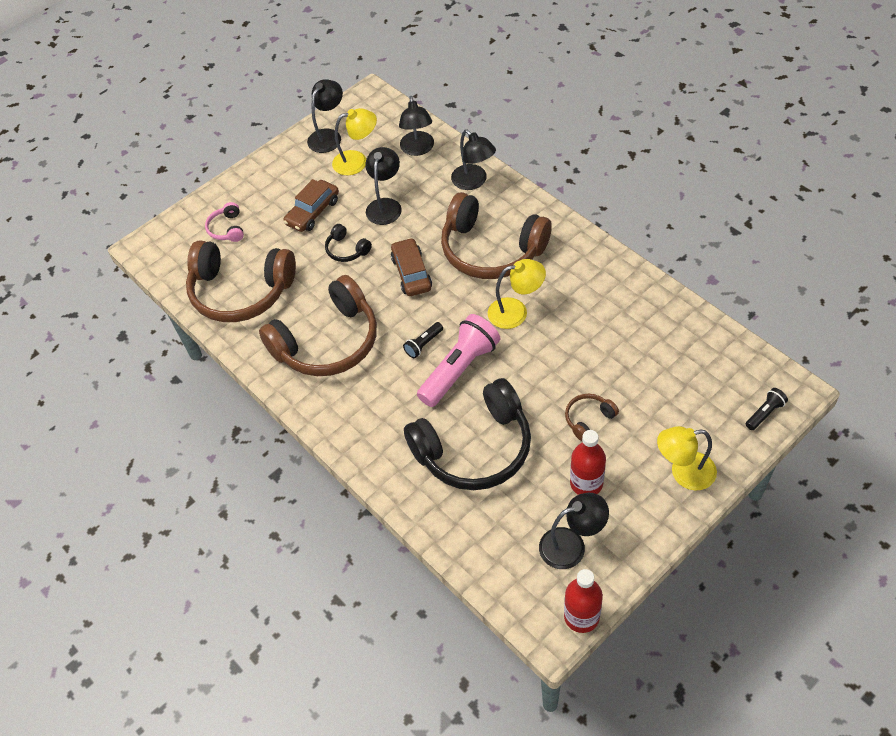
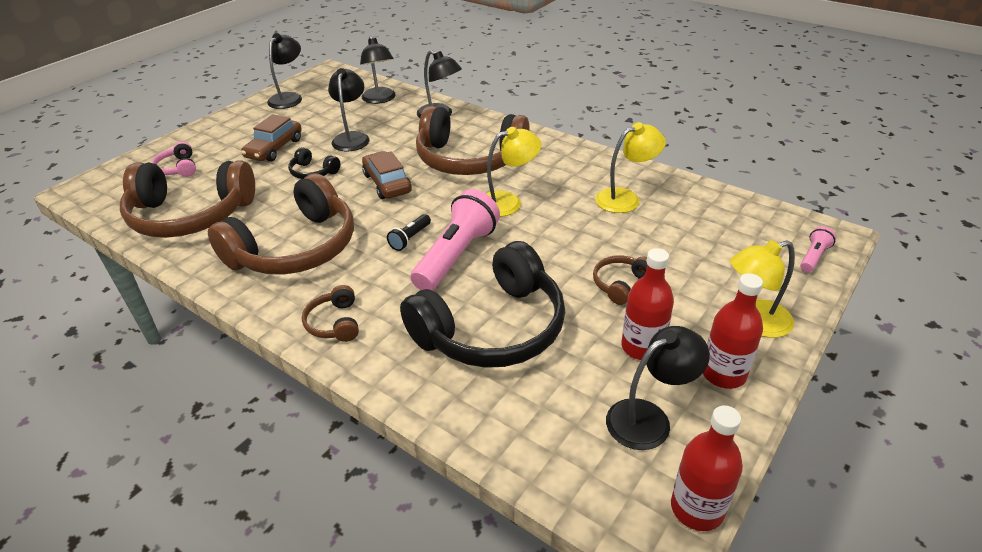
camera: 15 degrees left, 15 degrees down
yellow lamp [332,108,377,176] -> yellow lamp moved to [595,122,666,213]
black flashlight [746,388,788,430] -> pink flashlight [800,226,836,272]
none -> brown headphones [302,285,359,342]
none -> red bottle [703,273,763,389]

